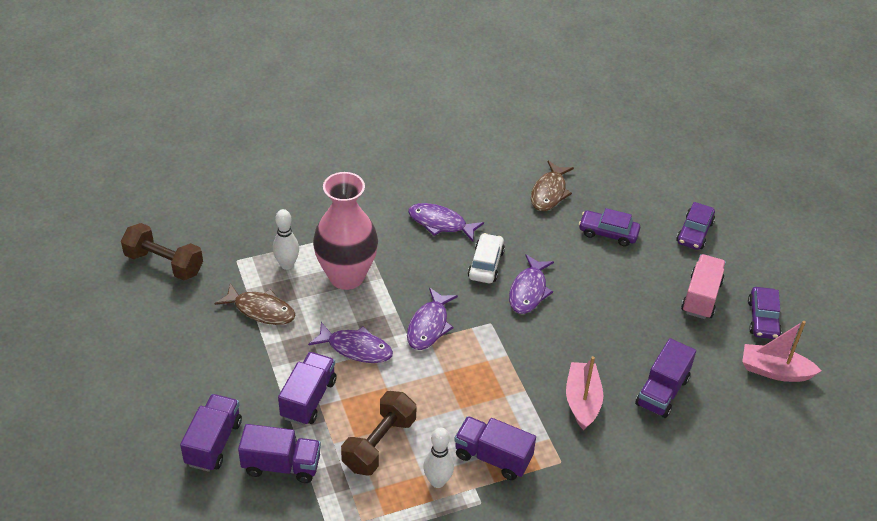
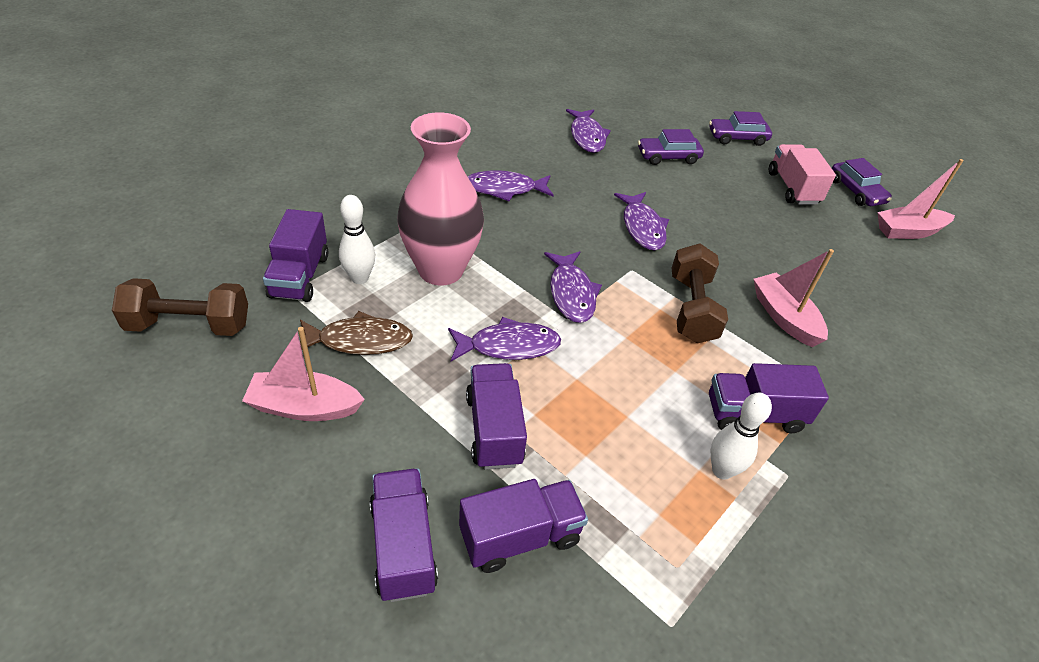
camera: 30 degrees left, 0 degrees up
brown dumbbell [341,391,417,476] -> brown dumbbell moved to [672,244,728,343]
white car [468,233,505,283] -> none
brown fish [531,161,574,211] -> purple fish [566,109,611,153]
purple truck [635,338,696,418] -> purple truck moved to [263,209,328,302]
purple car [676,202,715,250] -> purple car turned 90 degrees clockwise [709,111,772,146]
none -> pink boat [242,327,365,421]

